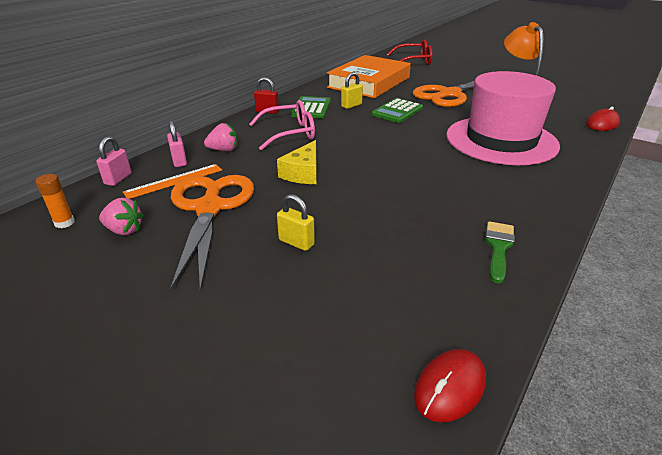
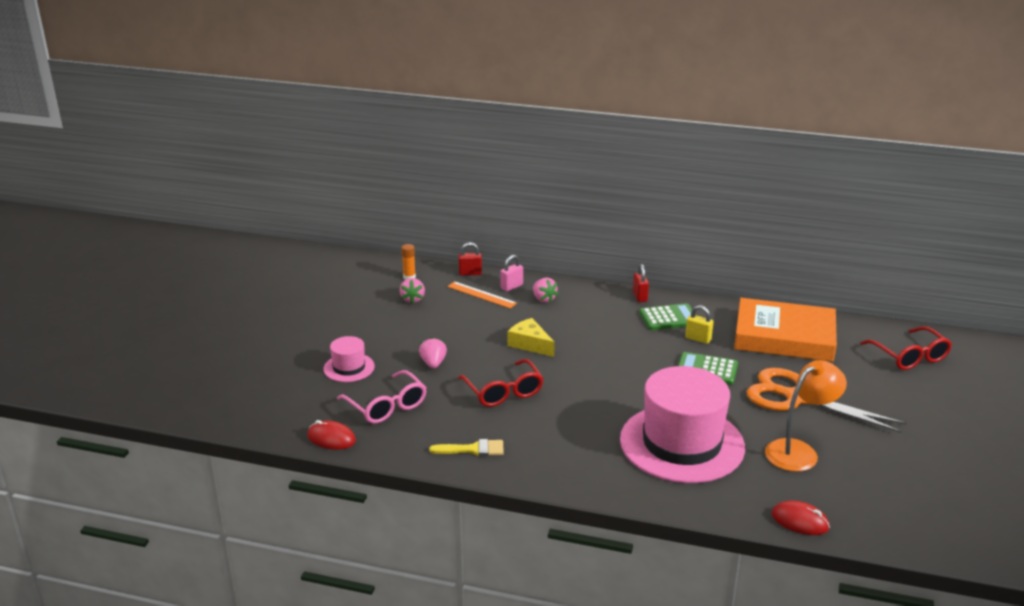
camera: 70 degrees right, 5 degrees down
pink padlock [96,136,132,186] -> red padlock [459,242,482,276]
orange scissors [170,175,254,292] -> none
pink glasses [249,100,315,150] -> pink glasses moved to [337,370,427,423]
yellow cheese [277,140,317,184] -> yellow cheese turned 45 degrees clockwise [508,318,555,357]
yellow padlock [277,194,315,251] -> pink strawberry [419,337,447,368]
green brush [485,221,515,283] -> yellow brush [429,439,504,456]
none -> pink hat [324,336,375,382]
none -> red glasses [458,359,544,407]

